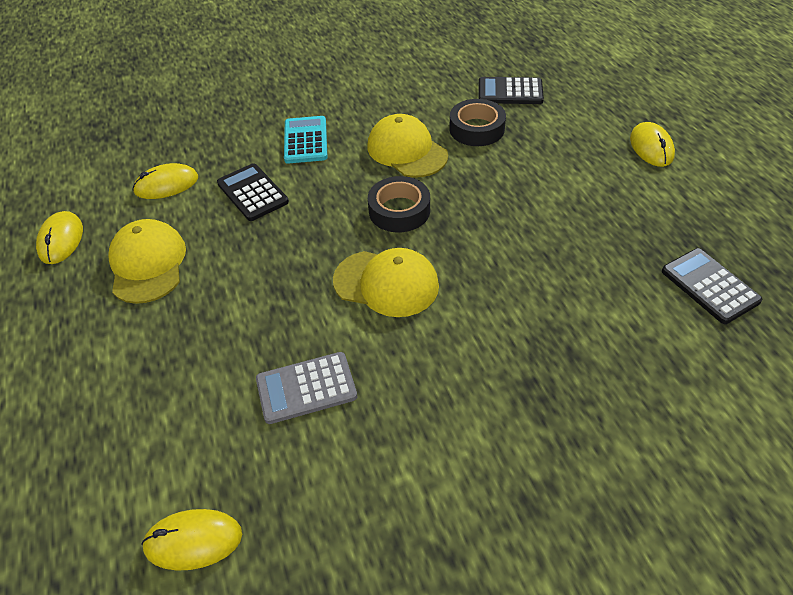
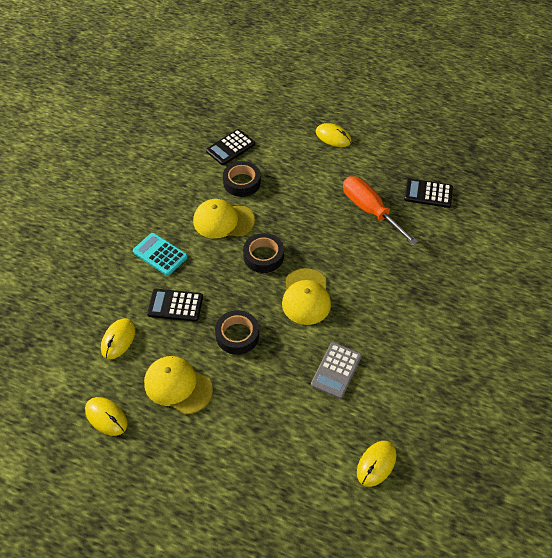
camera: 50 degrees left, 5 degrees up
yellow cap [333,248,439,317] -> yellow cap turned 120 degrees clockwise [282,268,331,325]
none -> black tape [215,310,259,355]
none -> orange screwdriver [343,176,418,245]

